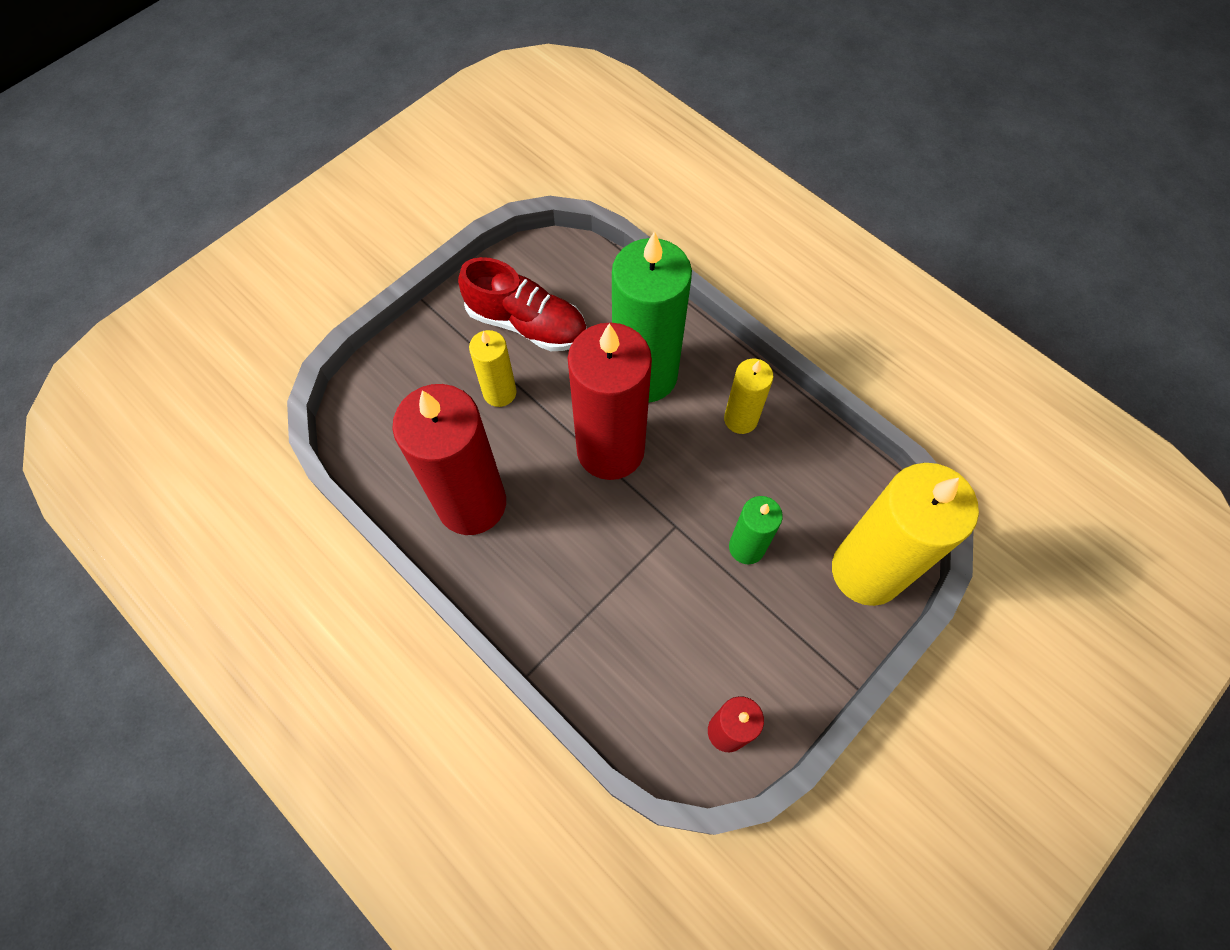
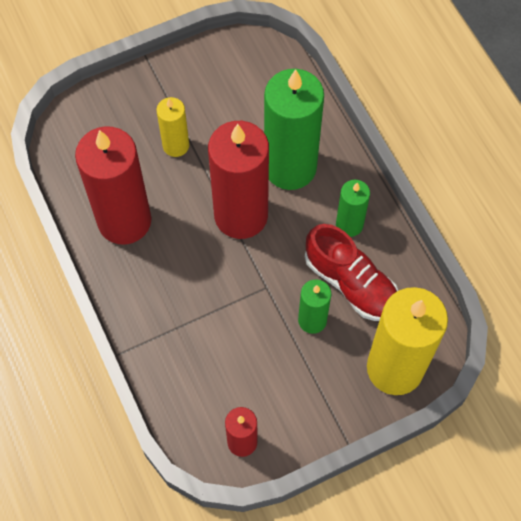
camera: 20 degrees right, 0 degrees up
red shoe [458,257,587,351] -> red shoe moved to [305,224,398,321]
yellow candle [724,359,773,434] -> green candle [336,180,370,237]

